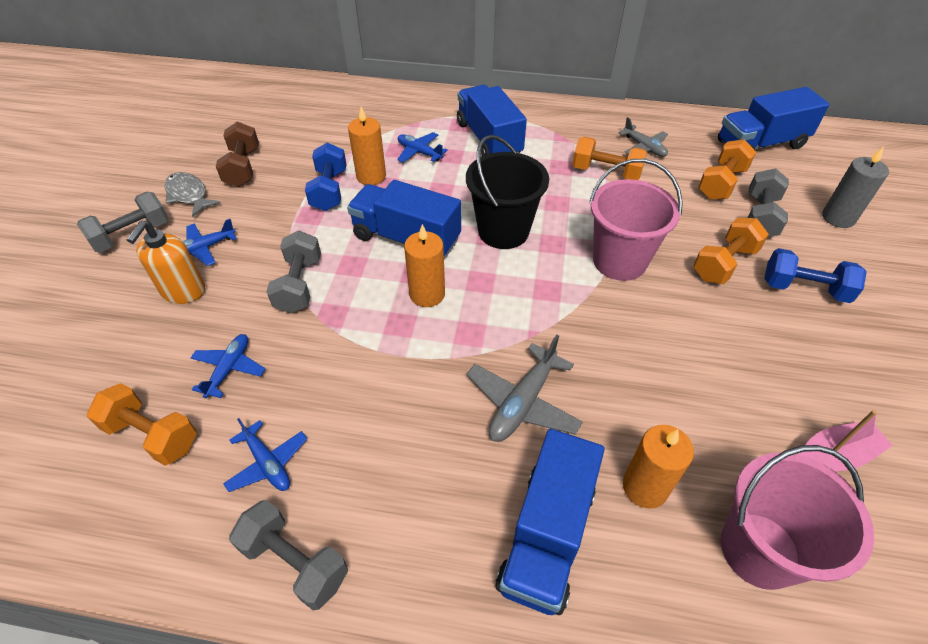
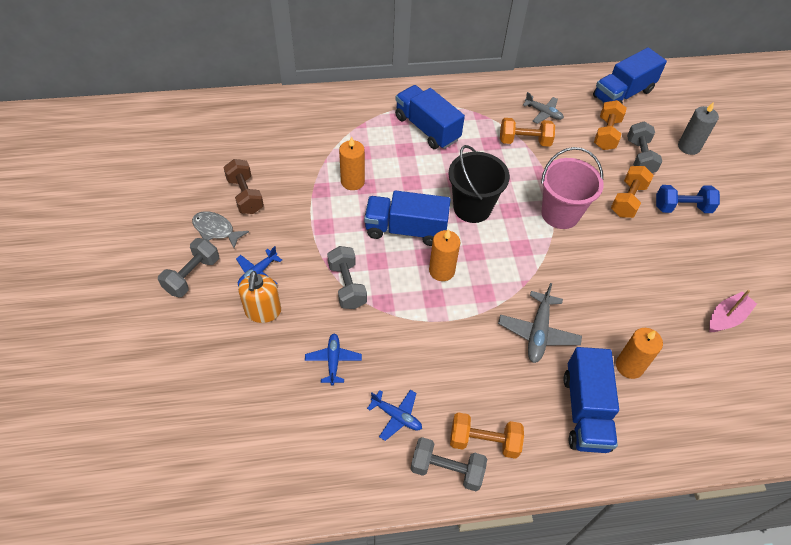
camera: 20 degrees left, 5 degrees up
orange dumbbell [87,383,197,466] -> orange dumbbell moved to [450,412,524,459]
blue dumbbell [305,143,346,211] -> none
blue plane [397,132,448,163] -> none
pink bucket [721,445,874,590] -> none

